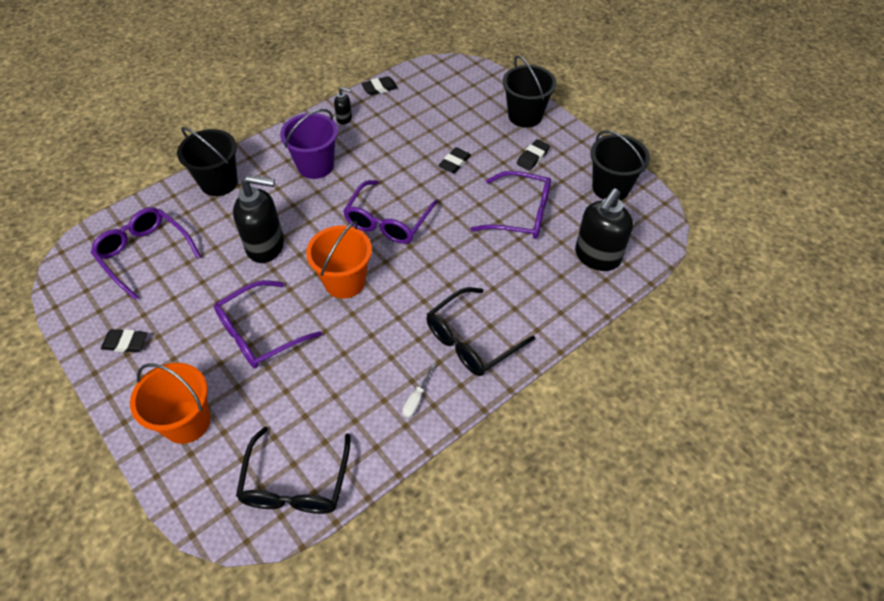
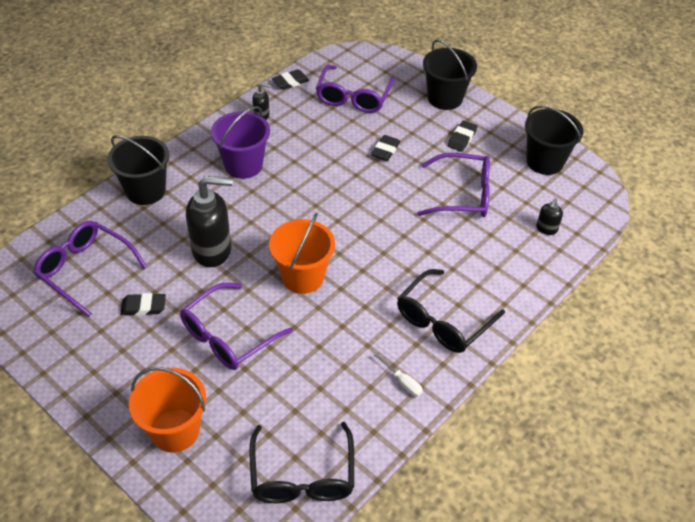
camera: 10 degrees left, 5 degrees down
black eraser [101,329,147,353] -> black eraser moved to [120,293,166,316]
purple glasses [343,180,438,244] -> purple glasses moved to [316,65,395,113]
white screwdriver [402,364,435,418] -> white screwdriver turned 60 degrees counterclockwise [374,353,423,396]
black soap dispenser [575,188,633,271] -> black soap dispenser [536,198,563,235], size x0.46

